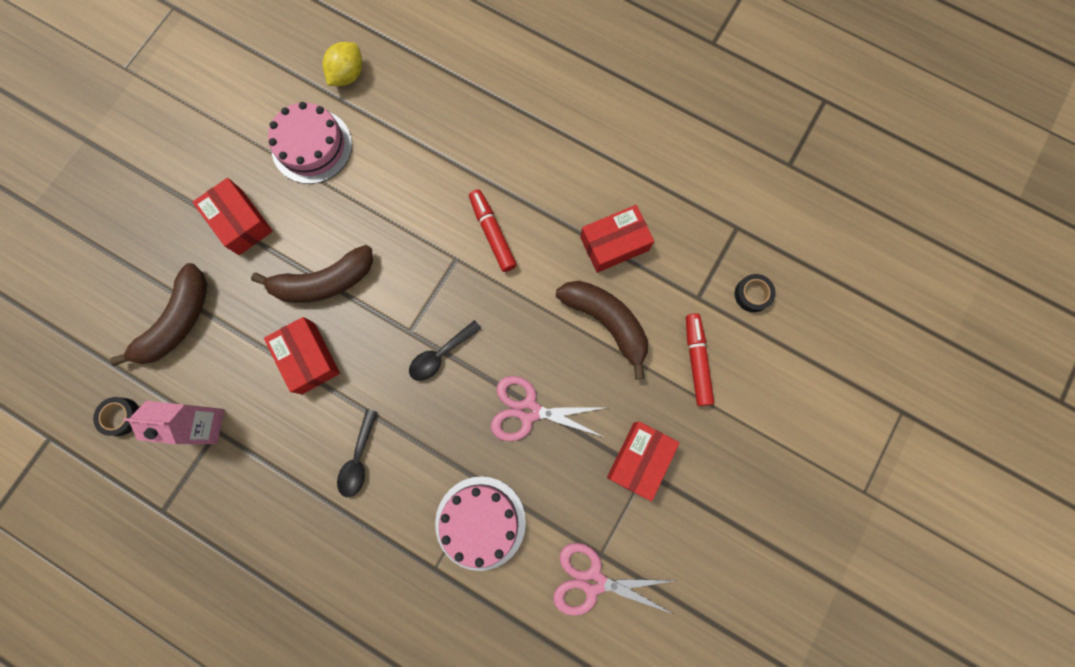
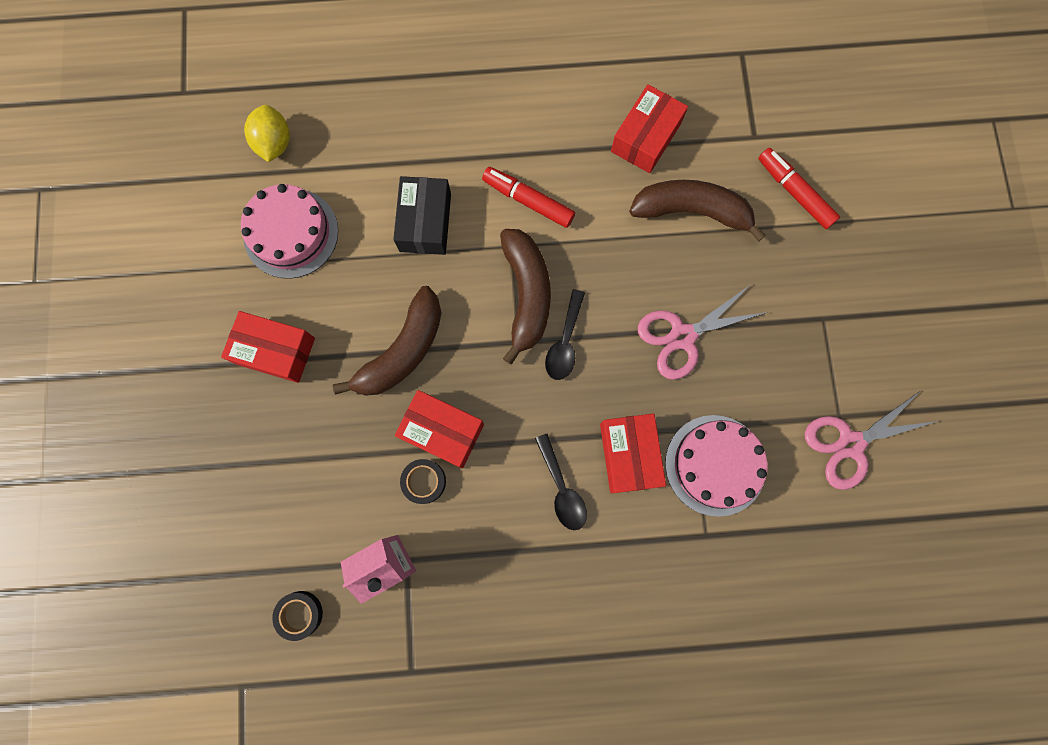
camera: 35 degrees left, 0 degrees up
brown banana [110,263,208,366] -> brown banana moved to [500,229,551,365]
red box [607,422,679,502] -> red box moved to [600,414,666,493]
black tape [735,274,776,312] -> black tape moved to [400,459,446,504]
none -> black box [393,176,451,255]

